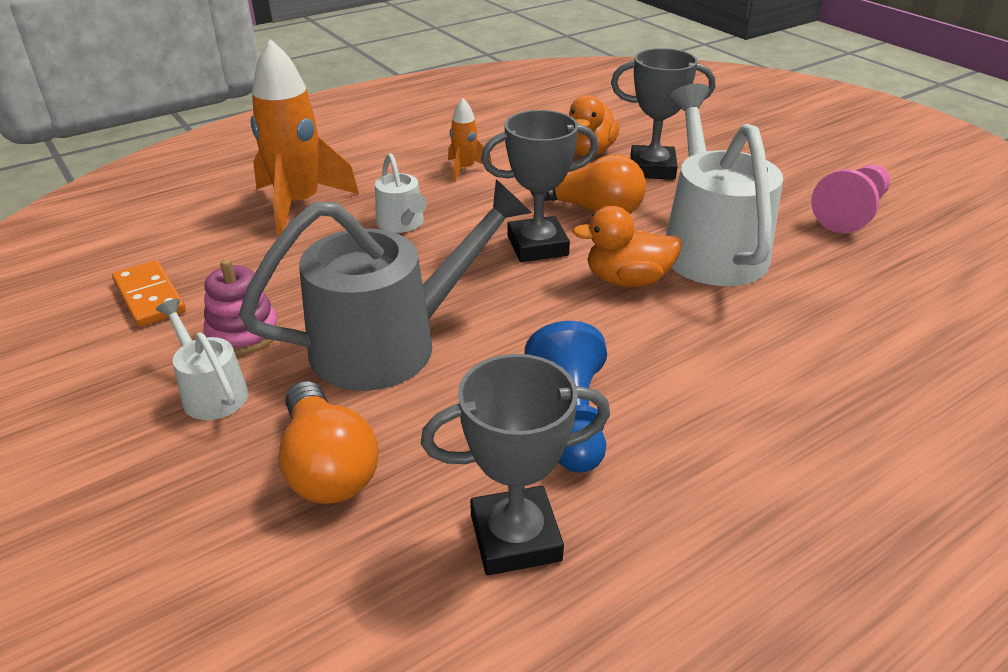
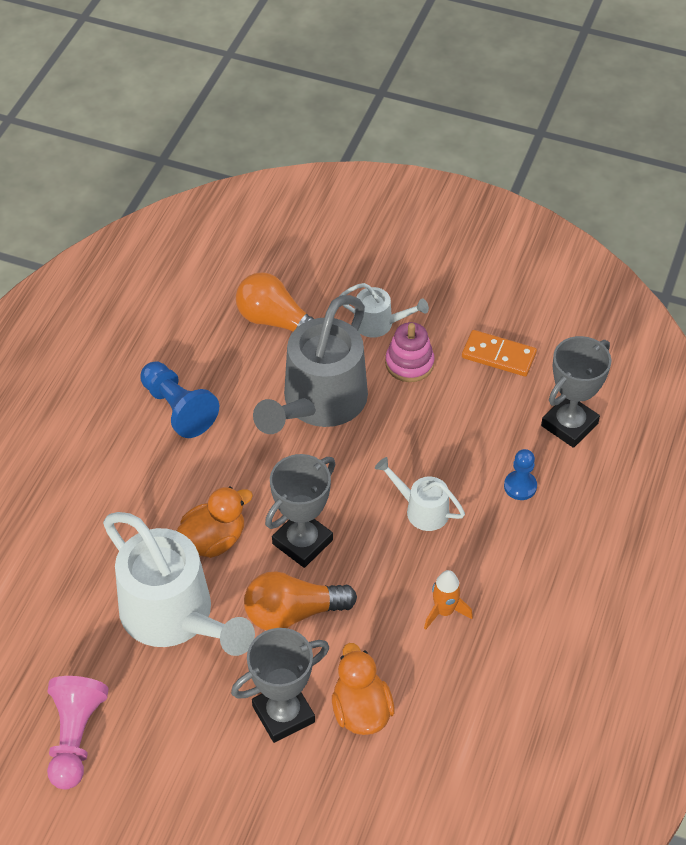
camera: 145 degrees right, 15 degrees up
orange rocket [250,39,359,237] -> blue pawn [504,449,537,500]
grey trophy [421,354,610,575] -> grey trophy moved to [541,336,611,448]

